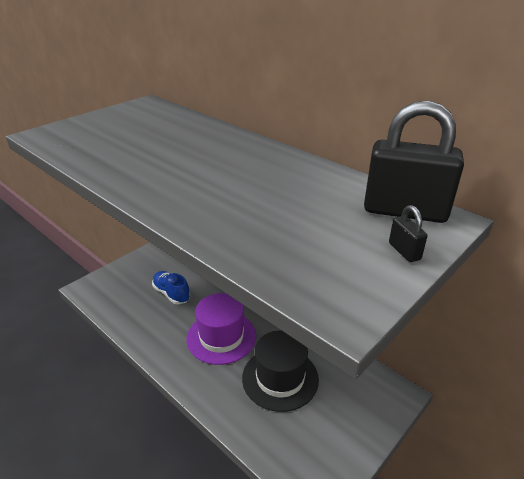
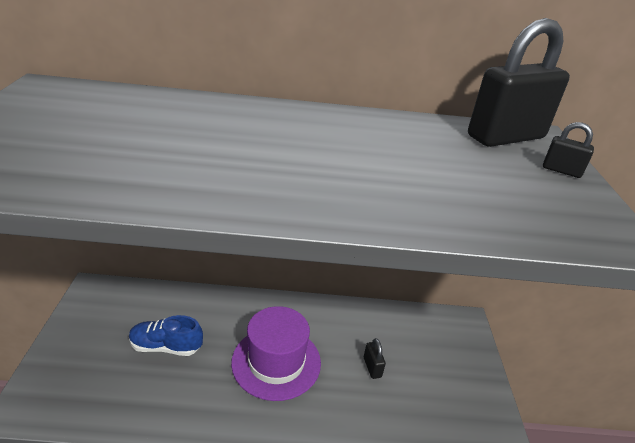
camera: 45 degrees left, 0 degrees up
black hat [242,331,319,412] -> black padlock [364,338,386,379]

